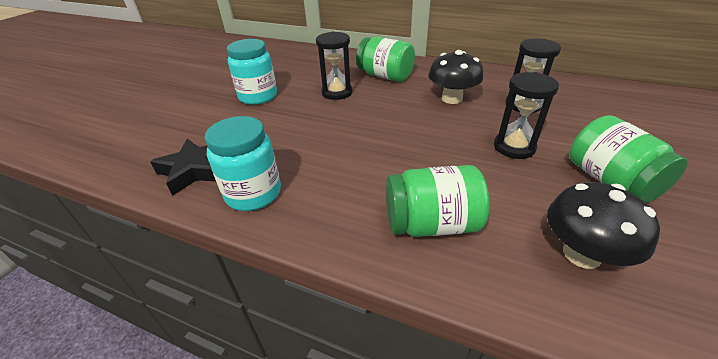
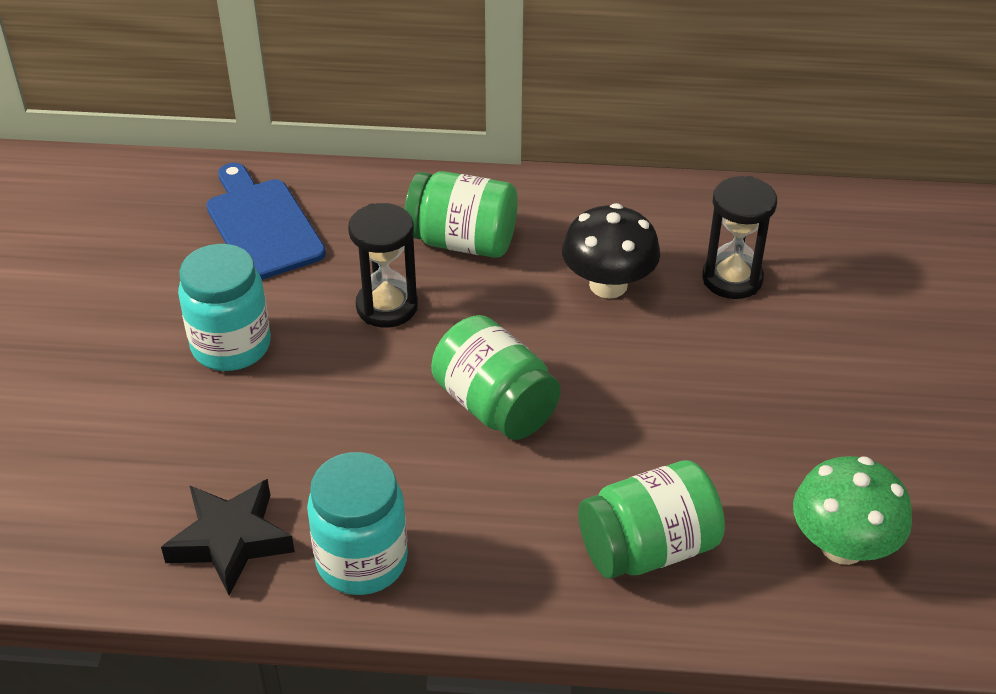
camera: 20 degrees left, 5 degrees up
black hourglass [494,72,559,159] -> none
black mushroom [547,182,660,269] -> green mushroom [793,456,912,565]
green jar [570,115,688,203] -> green jar moved to [431,315,561,440]
none -> blue cutting board [206,163,326,280]

